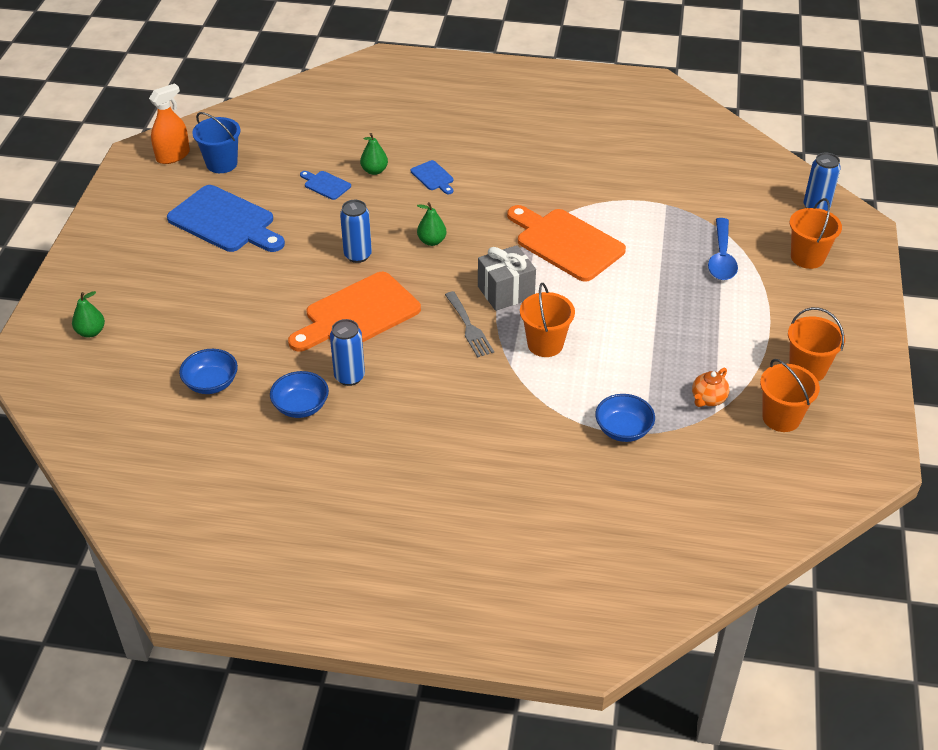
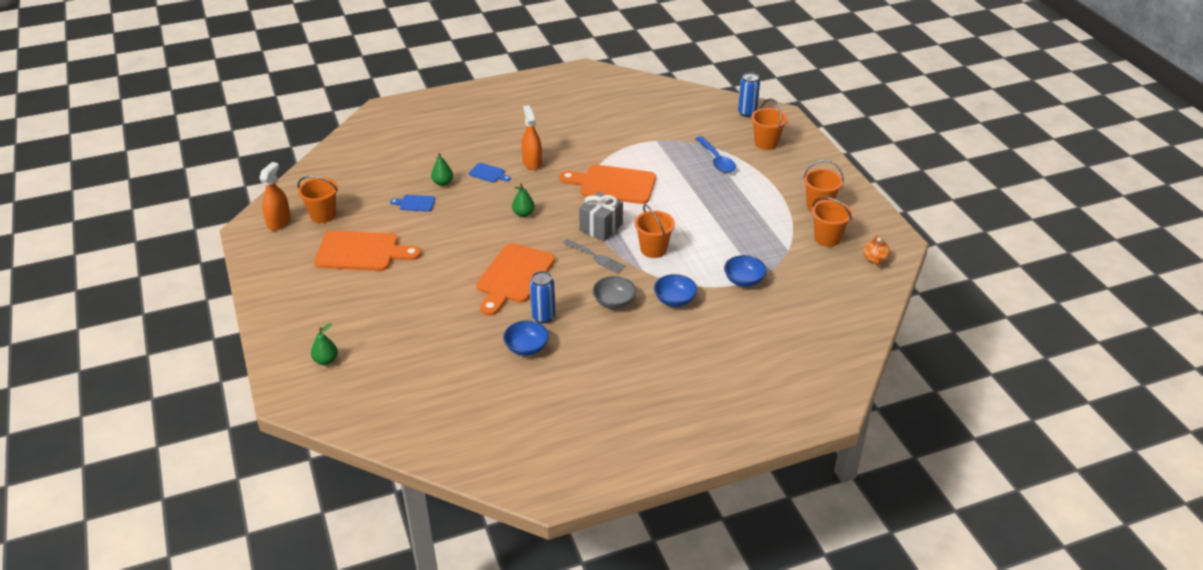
camera: 30 degrees left, 5 degrees down
blue cutting board [167,185,285,252] -> orange cutting board [314,231,421,271]
blue bowl [179,349,238,394] -> blue bowl moved to [654,274,697,307]
blue bucket [192,112,240,173] -> orange bucket [297,176,338,223]
blue can [340,200,372,263] -> none
orange teapot [692,368,729,407] -> orange teapot moved to [863,235,890,265]
none -> orange spray bottle [522,105,542,170]
none -> grey bowl [593,276,636,309]

